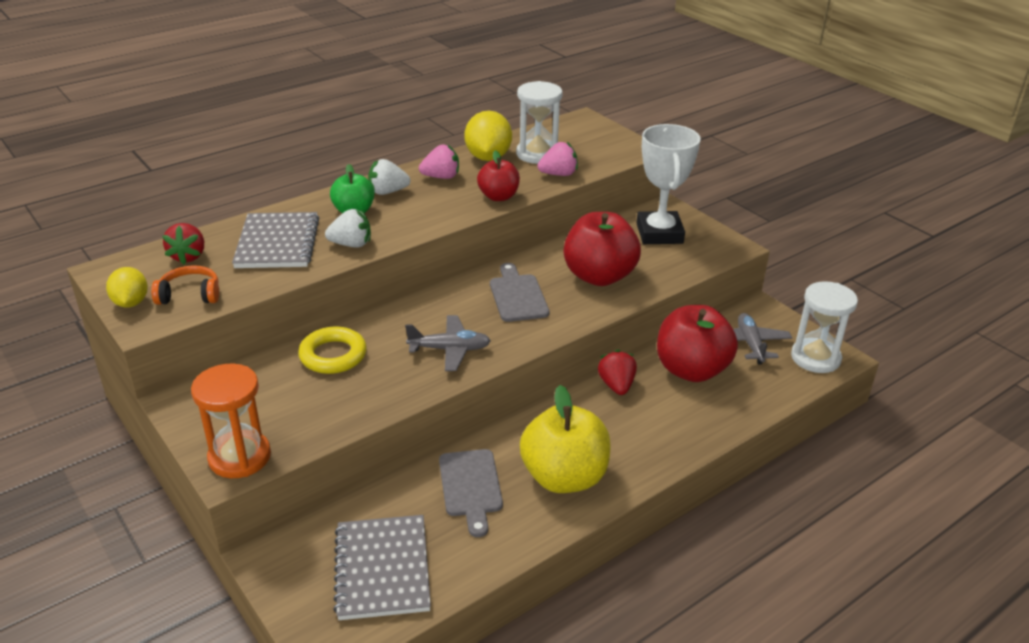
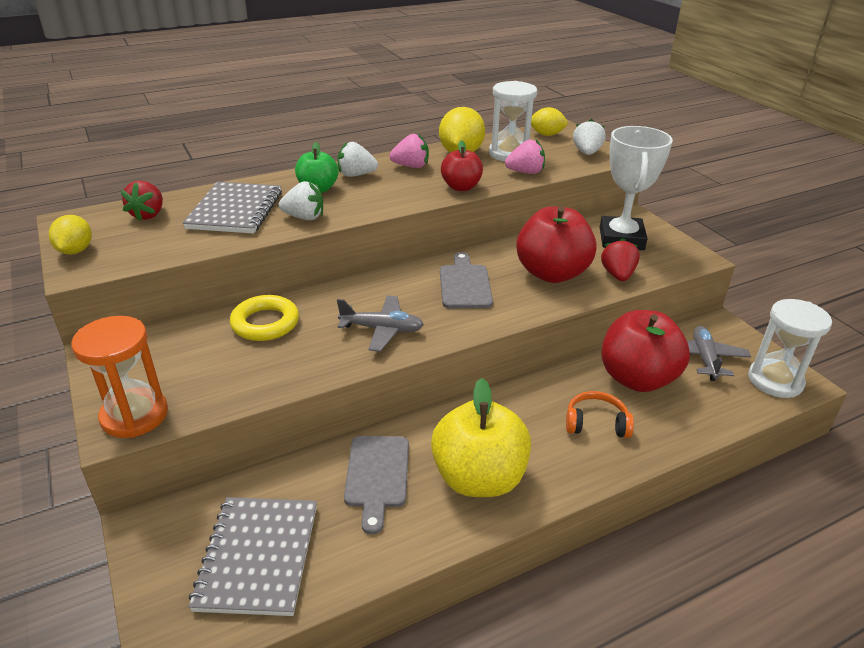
camera: 10 degrees right, 0 degrees up
orange headphones [151,265,219,305] -> orange headphones moved to [566,391,634,438]
red strawberry [598,350,637,395] -> red strawberry moved to [601,238,640,281]
none -> yellow lemon [531,107,568,136]
none -> white strawberry [573,119,605,155]

